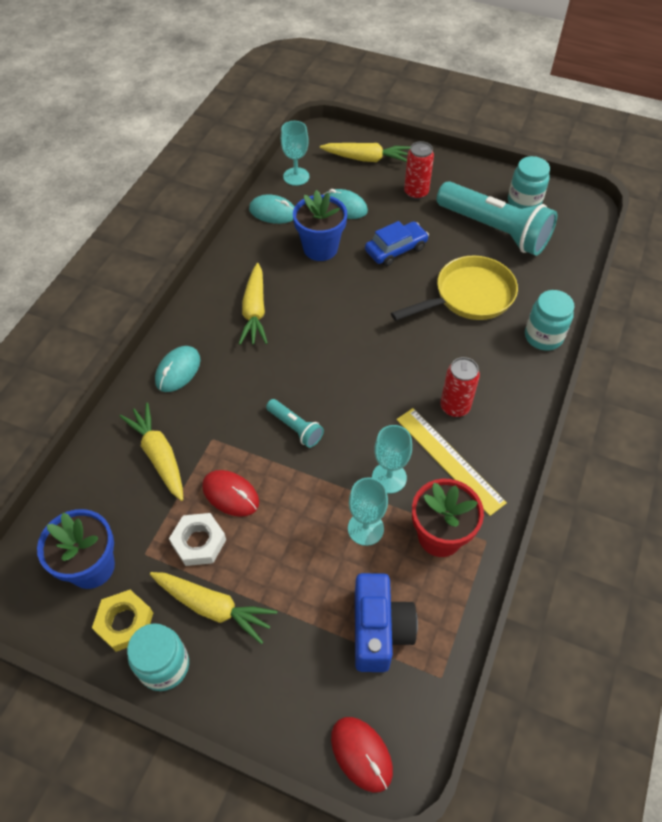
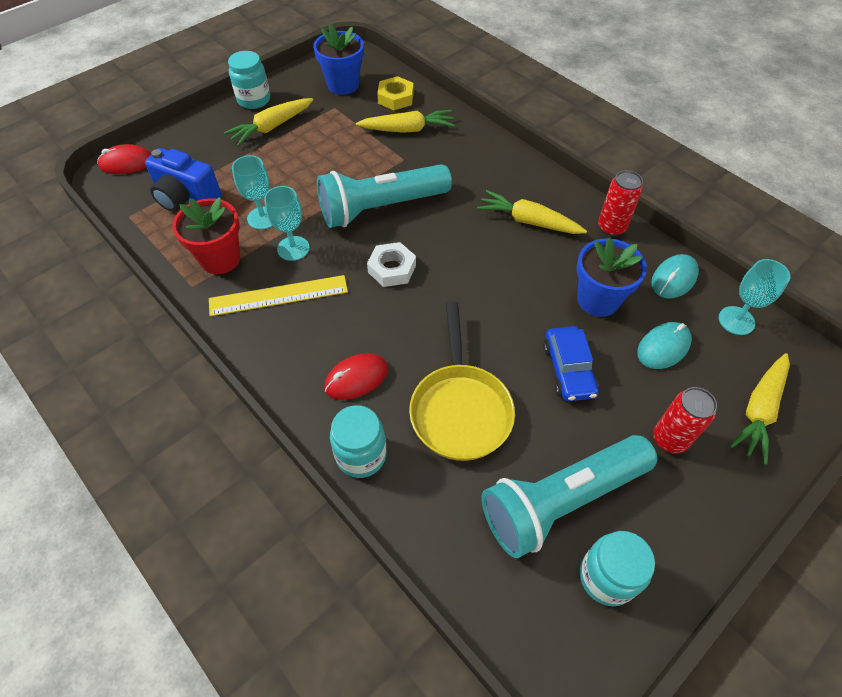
camera: 115 degrees right, 0 degrees up
yellow nut [92,590,153,652] -> yellow nut moved to [377,76,414,110]
turquoise mouse [155,346,201,392] -> none
white nut [169,513,226,566] -> white nut moved to [367,242,416,287]
red mouse [202,470,259,517] -> red mouse moved to [324,353,388,400]
turquoise flashlight [266,399,324,448] -> turquoise flashlight [317,164,452,228], size x2.21
red can [440,357,480,417] -> red can moved to [598,170,643,236]

